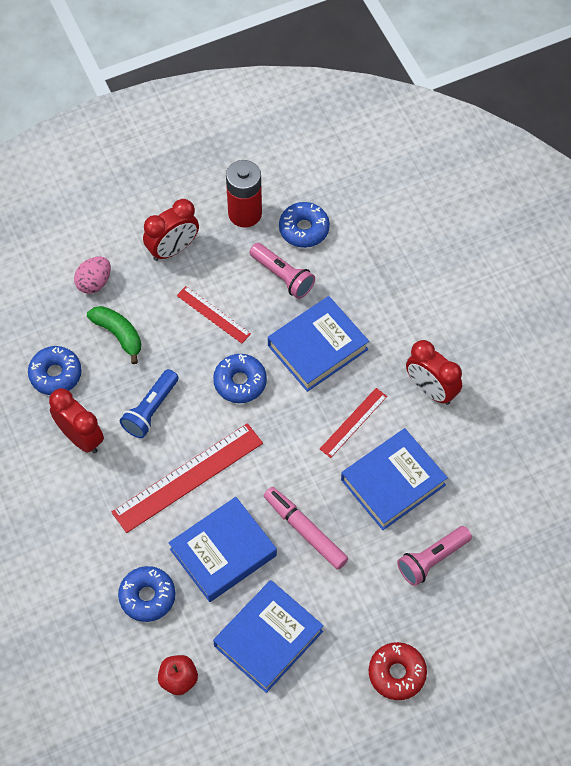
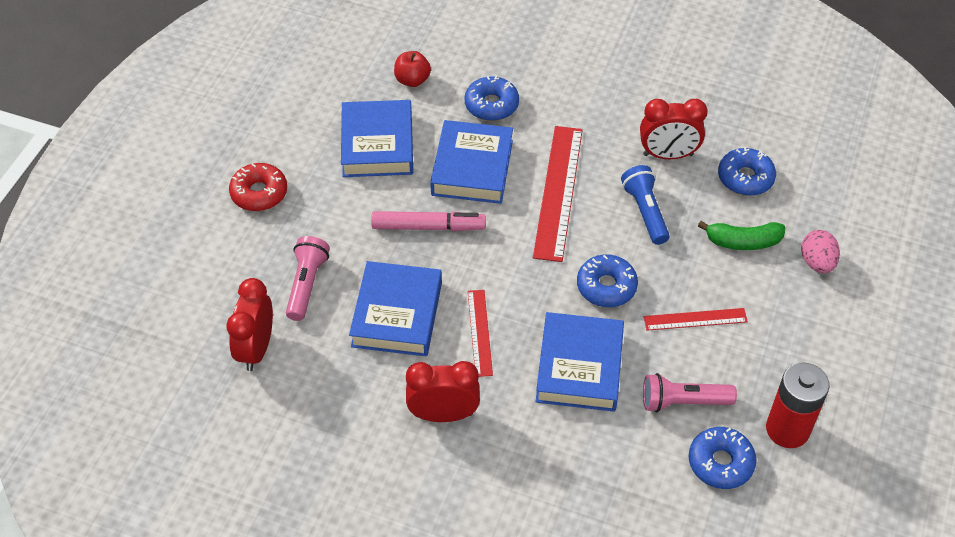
camera: 135 degrees right, 10 degrees down
red clock [143,199,199,261] -> red clock moved to [226,278,273,371]

